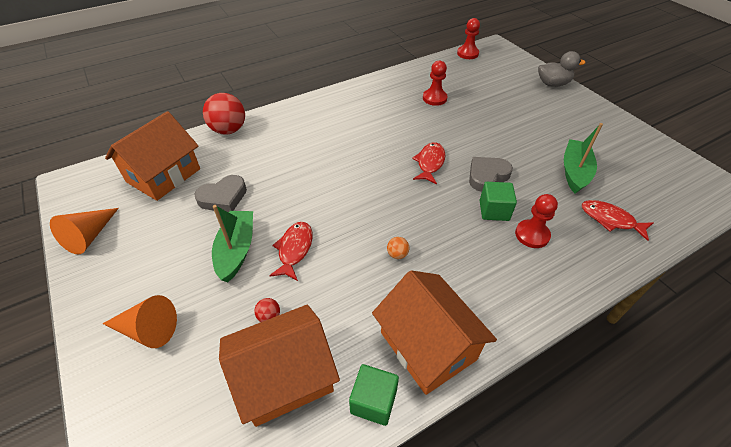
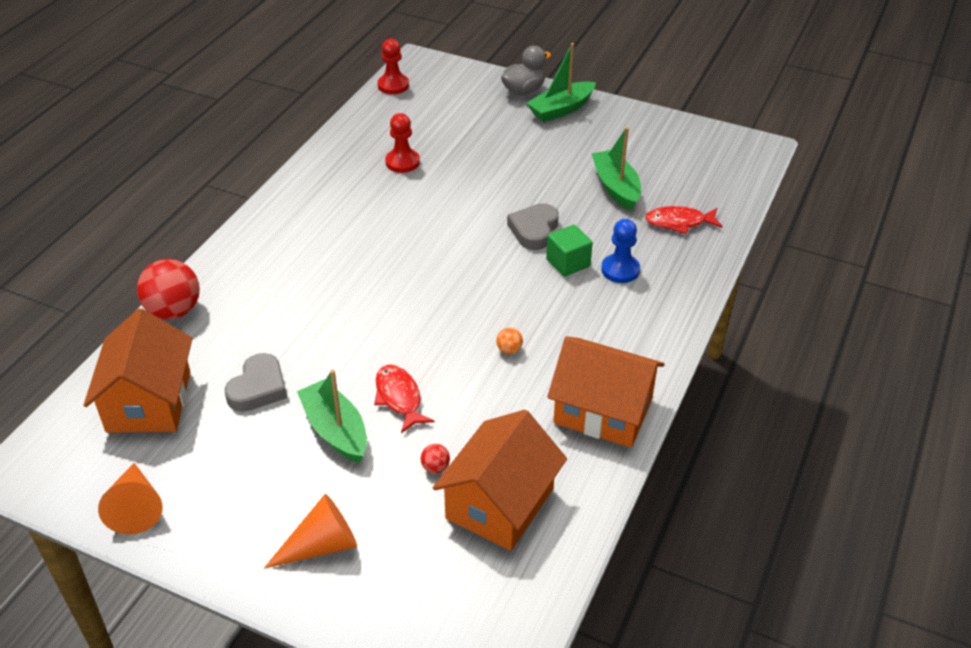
camera: 35 degrees left, 5 degrees down
green cube [349,364,399,426] -> none
red fish [412,142,445,184] -> none
red pawn [515,194,558,248] -> blue pawn [601,219,640,283]
none -> green boat [527,43,596,122]

